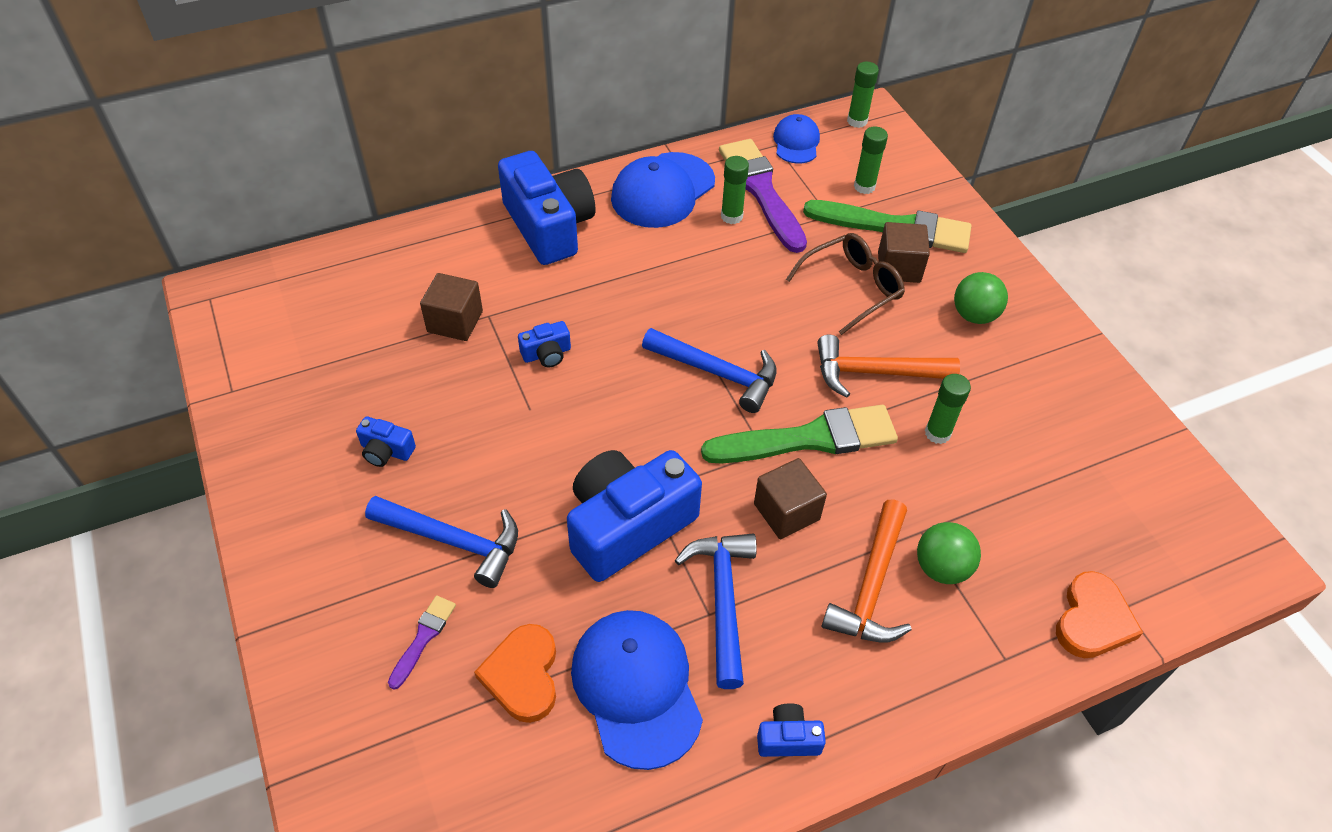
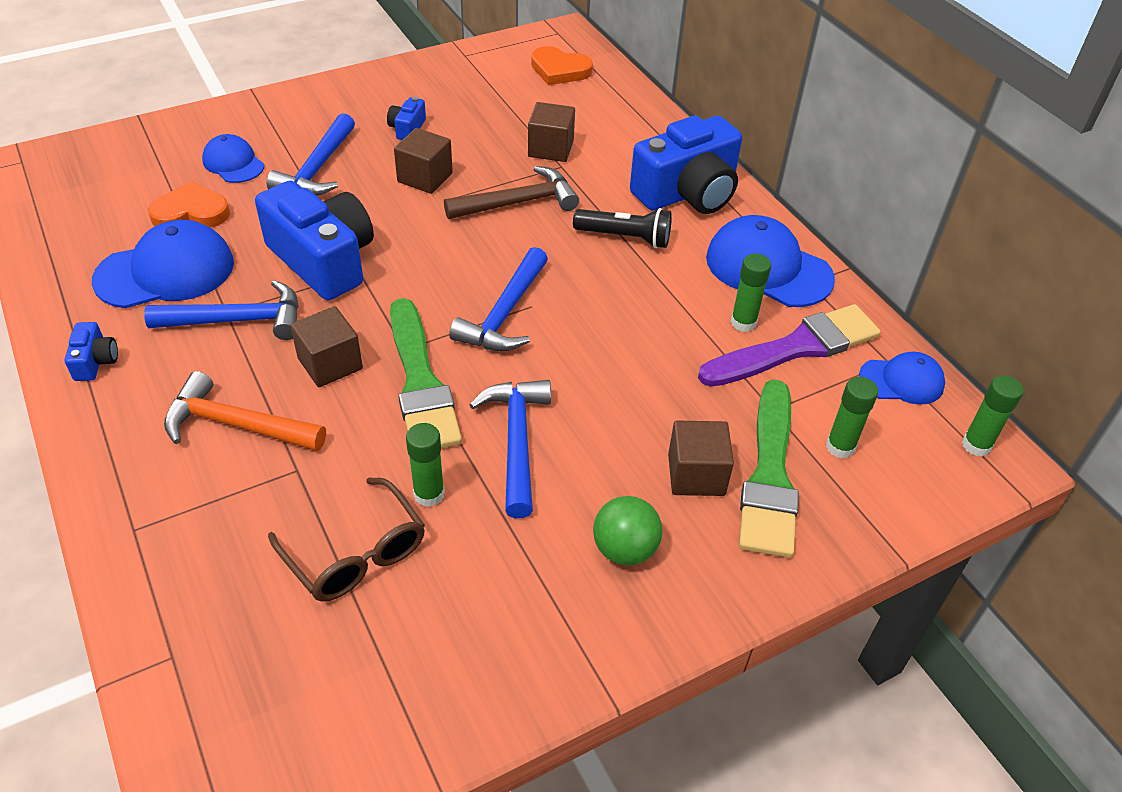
camera: 85 degrees right, 5 degrees down
purple brush [388,595,456,690] -> blue cap [202,134,264,183]
blue camera [518,321,571,367] -> brown hammer [444,166,579,219]
brown glasses [786,233,905,335] -> brown glasses moved to [268,477,425,602]
orange hammer [817,334,960,398] -> blue hammer [469,380,551,518]
green ball [917,522,981,584] -> none
orange heart [1056,571,1143,658] -> orange heart moved to [531,46,593,85]
none -> brown cube [394,128,453,194]
none -> black flashlight [573,208,672,248]

